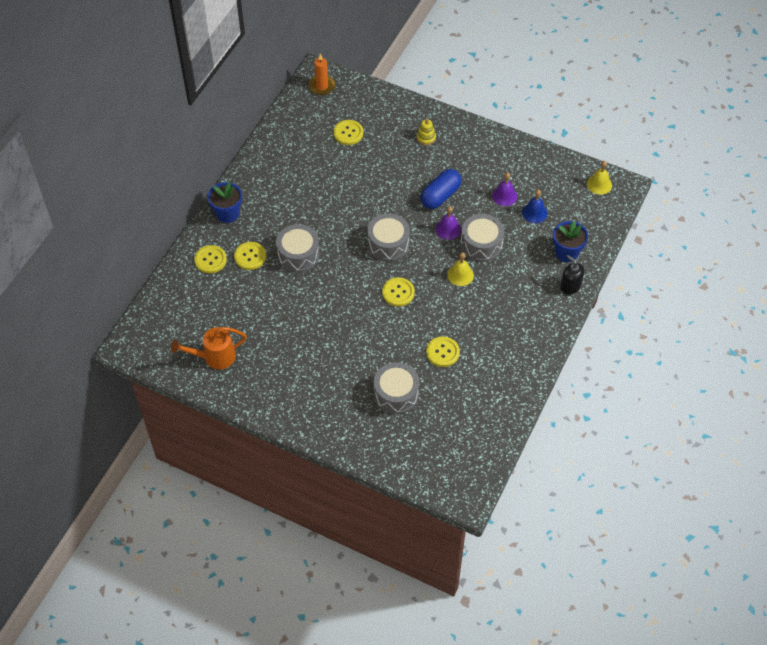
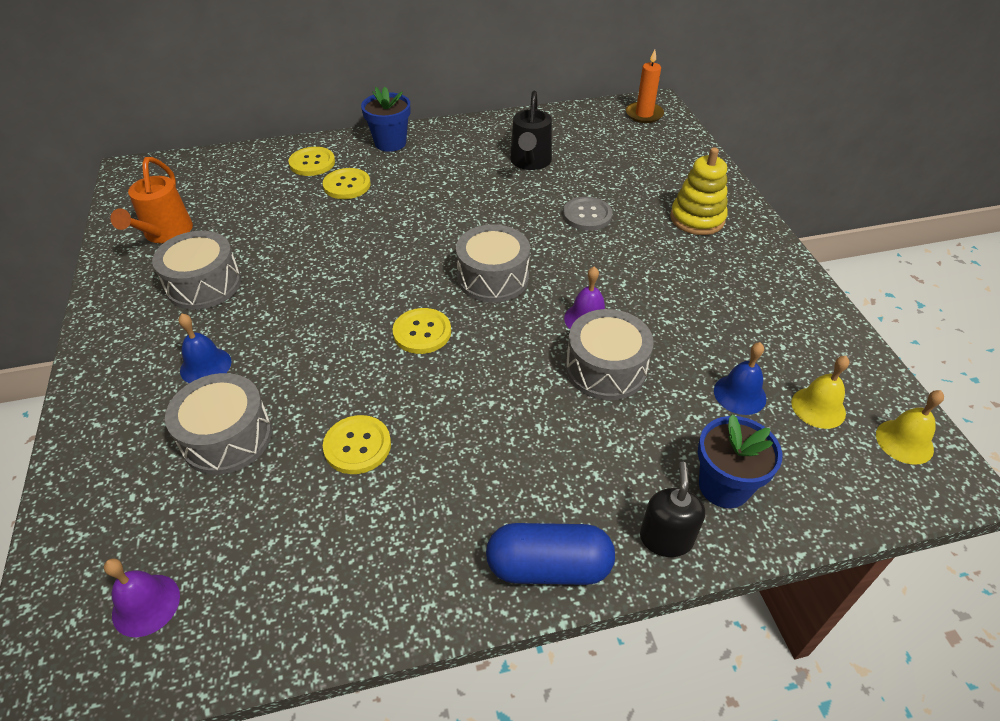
camera: 50 degrees right, 10 degrees down
orange watering can [171,327,247,369] -> orange watering can turned 120 degrees counterclockwise [110,157,193,243]
grey drum [276,224,320,273] -> grey drum moved to [152,231,241,310]
yellow button [333,120,363,145] -> none
yellow stacking toy [417,119,436,145] -> yellow stacking toy [670,147,728,235], size x1.70
blue capsule [420,169,462,209] -> blue capsule moved to [486,523,615,585]
yellow bell [447,252,474,286] -> yellow bell moved to [791,356,850,429]
purple bell [492,172,517,206] -> purple bell moved to [104,558,180,637]
none -> blue bell [178,314,231,383]
none -> black watering can [510,91,552,170]
none -> grey button [563,197,612,231]

